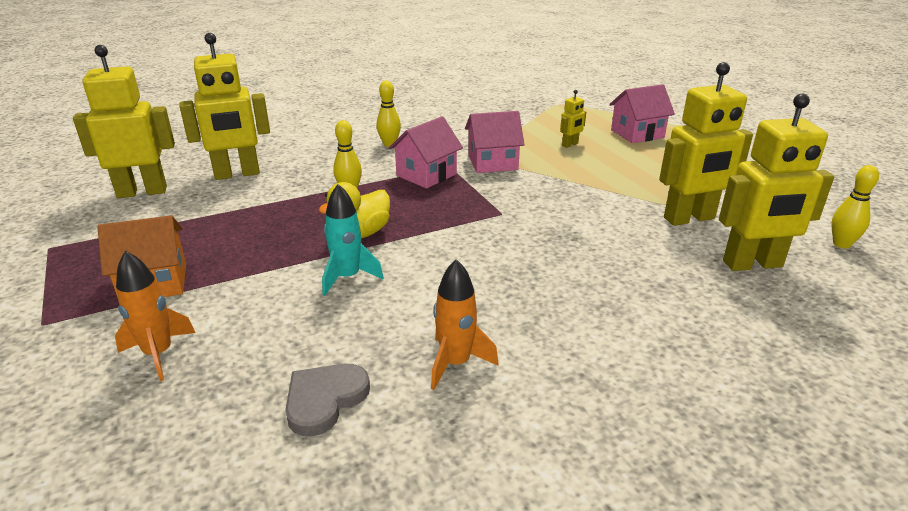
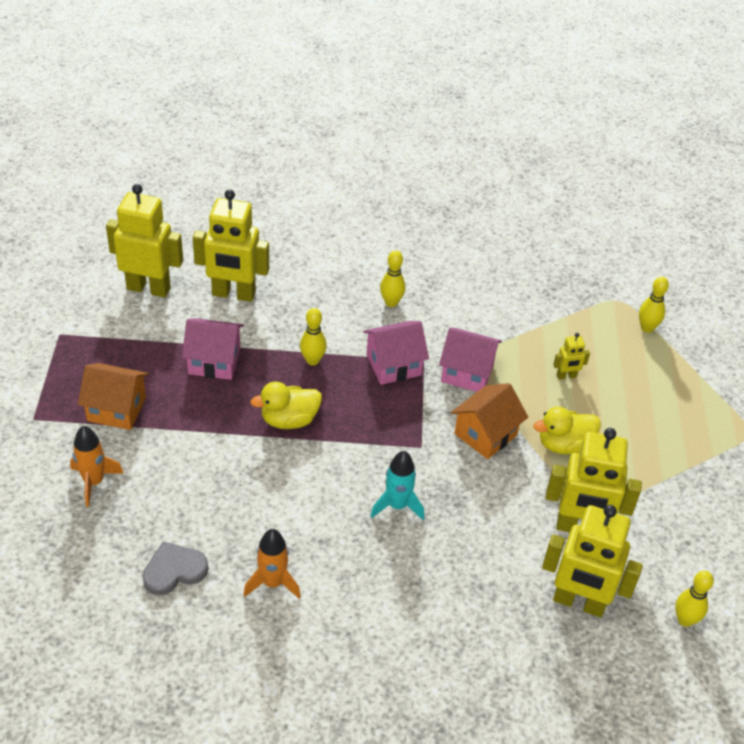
camera: 25 degrees right, 15 degrees up
turquoise rocket [322,184,384,296] -> turquoise rocket moved to [371,451,424,520]
pink house [609,84,675,143] -> pink house moved to [182,318,244,380]
none -> orange house [451,383,528,459]
none -> yellow duck [533,407,601,454]
none -> yellow bowling pin [639,277,669,333]

